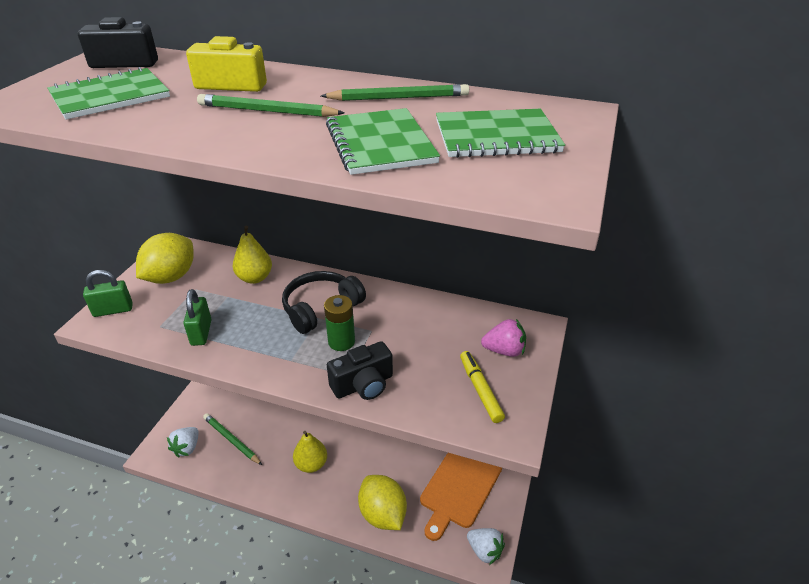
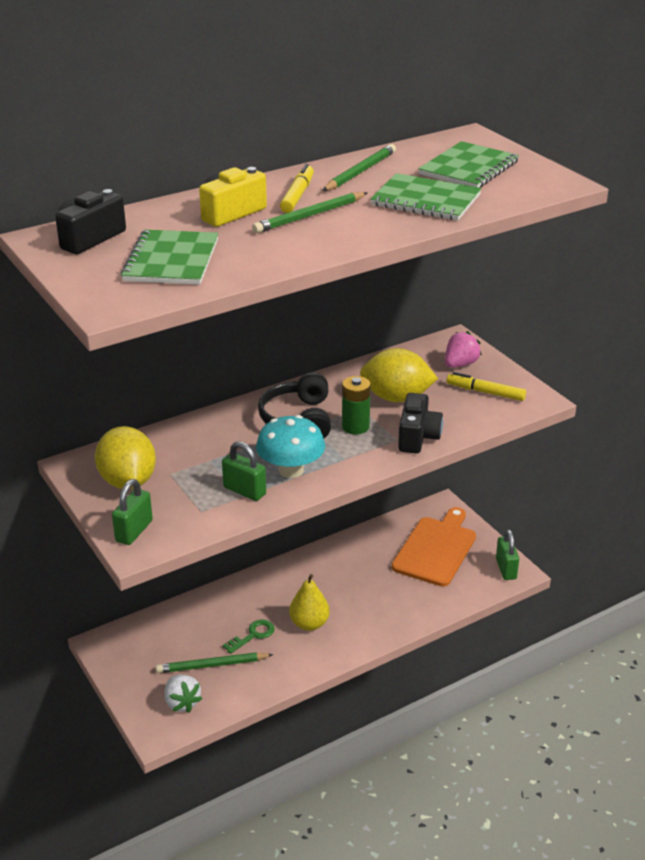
camera: 50 degrees left, 5 degrees down
yellow pear [233,226,272,284] -> none
yellow lemon [358,475,407,530] -> yellow lemon moved to [360,348,438,402]
orange cutting board [420,453,502,541] -> orange cutting board turned 135 degrees counterclockwise [391,507,476,587]
white strawberry [467,528,505,565] -> green padlock [496,529,519,580]
none -> green key [223,619,274,654]
none -> turquoise mushroom [256,415,325,478]
none -> yellow marker [280,164,314,213]

